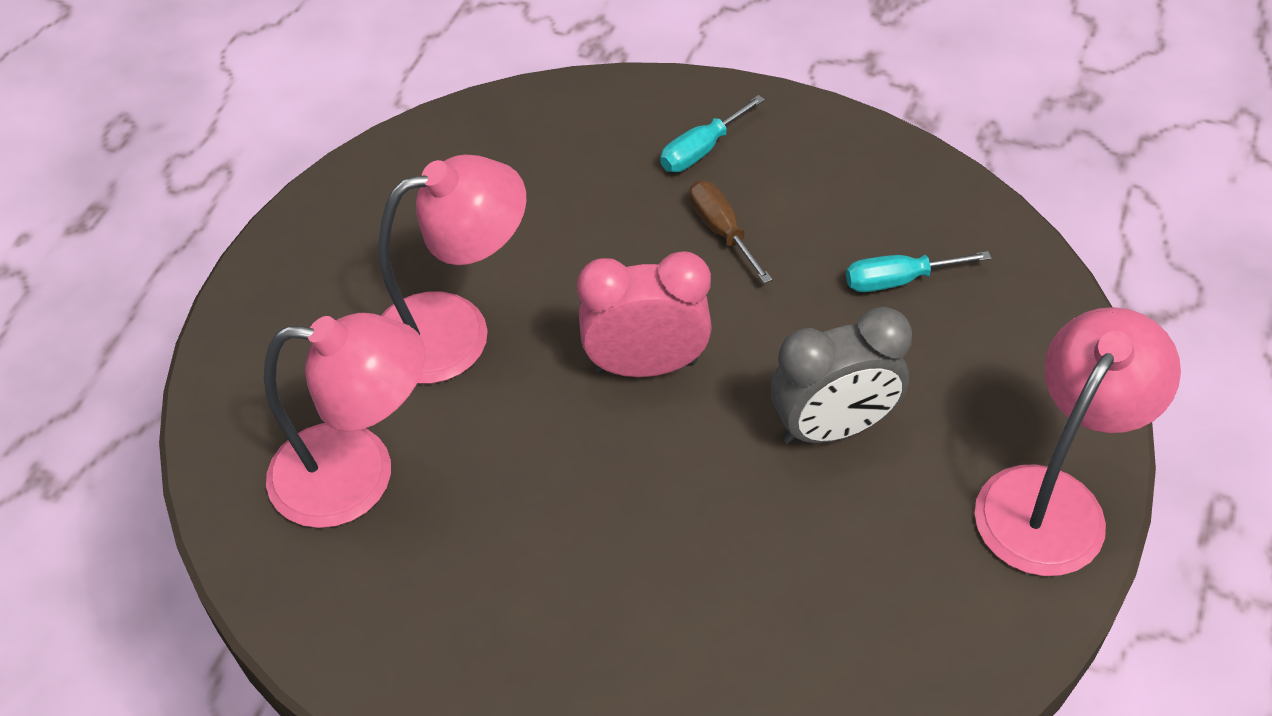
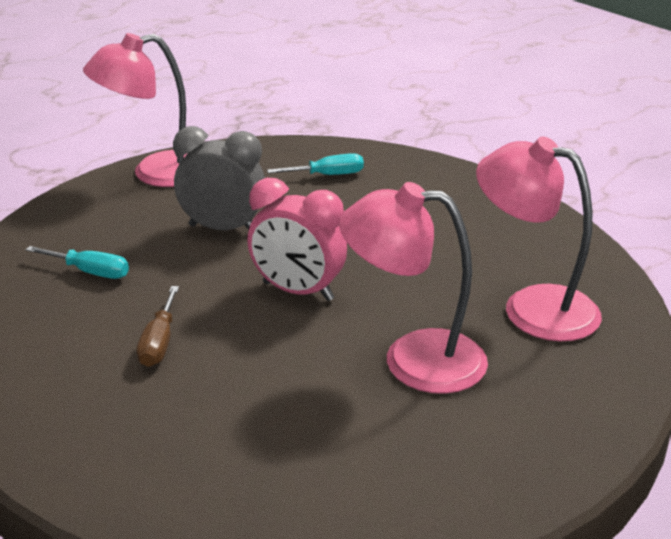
camera: 150 degrees left, 20 degrees down
turquoise screwdriver [660,95,765,172] -> turquoise screwdriver moved to [267,153,364,175]

